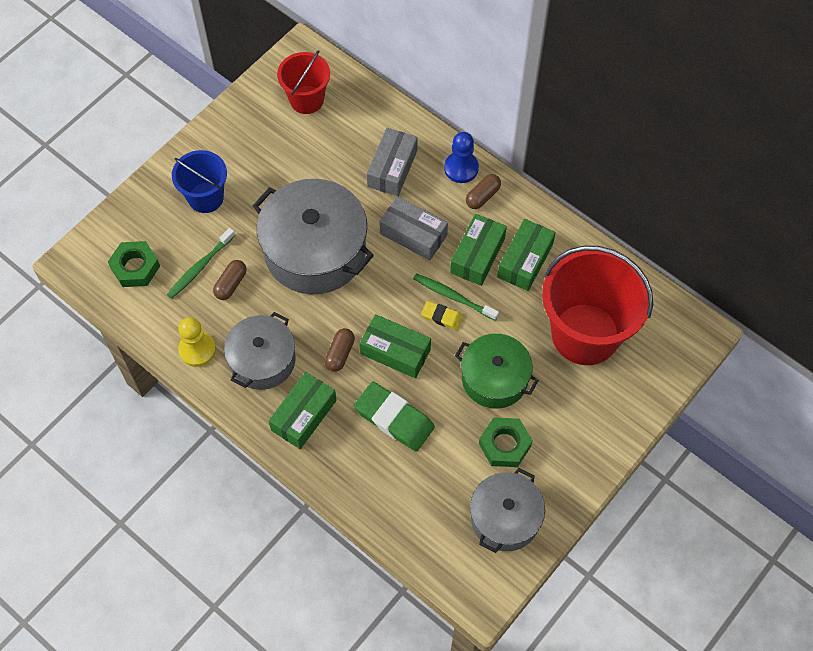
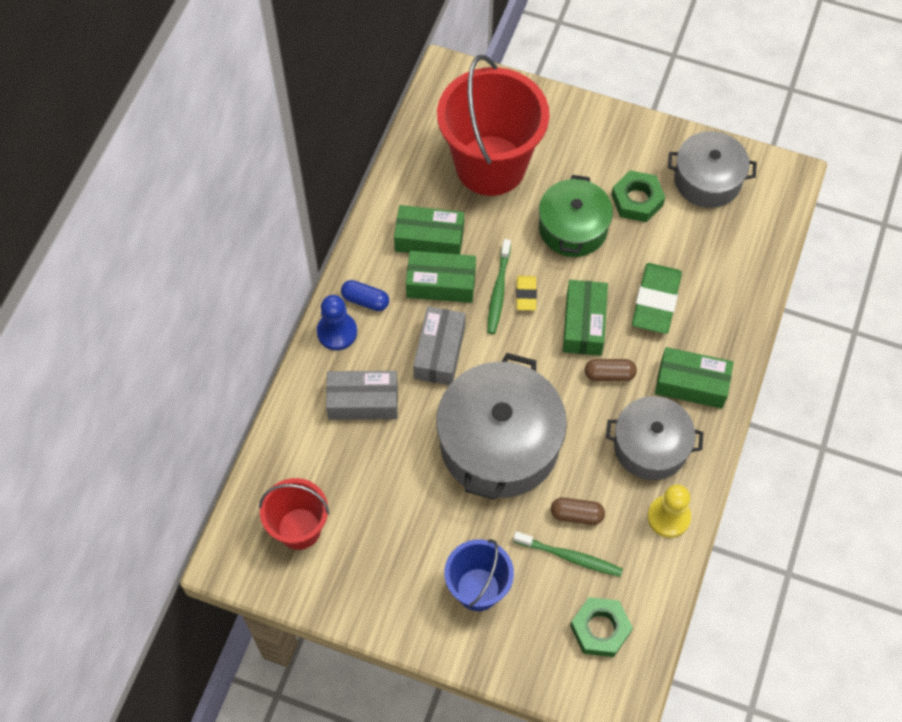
camera: 110 degrees left, 0 degrees up
brown capsule [466,174,501,209] -> blue capsule [341,280,389,311]

